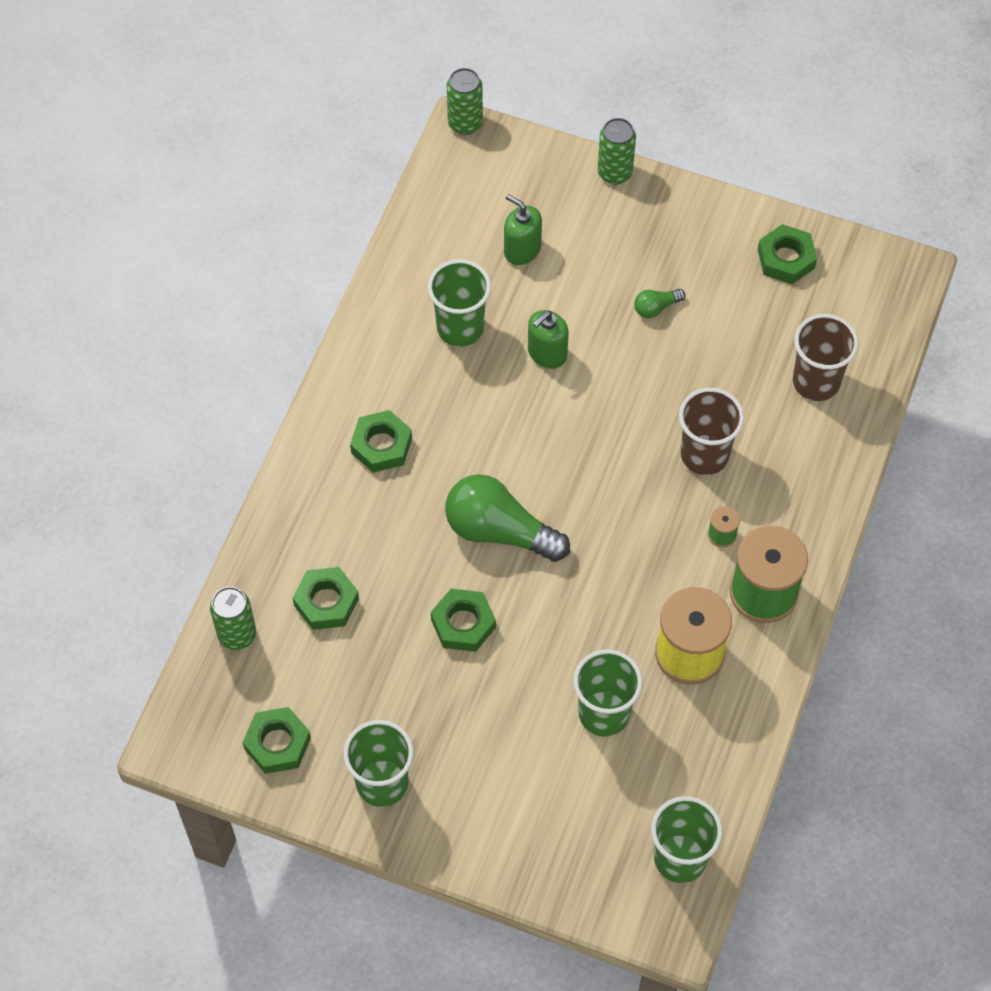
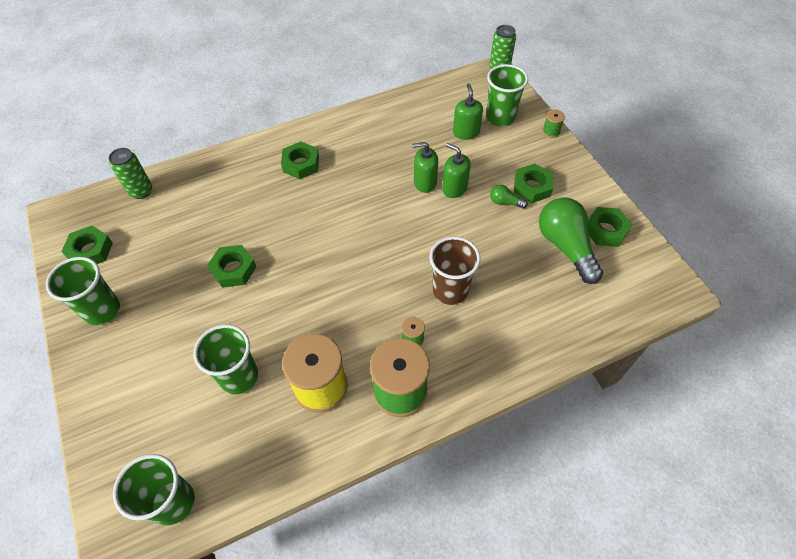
camera: 45 degrees right, 5 degrees down
green nut [293,567,359,630] -> green nut moved to [514,164,553,203]
green cup [428,259,491,347] -> green cup moved to [486,64,528,127]
green light bulb [445,474,570,562] -> green light bulb moved to [539,197,603,284]
green can [598,118,636,185] -> green spool [542,110,565,138]
brown cup [793,314,859,401] -> none
none -> green soap dispenser [442,143,471,198]

